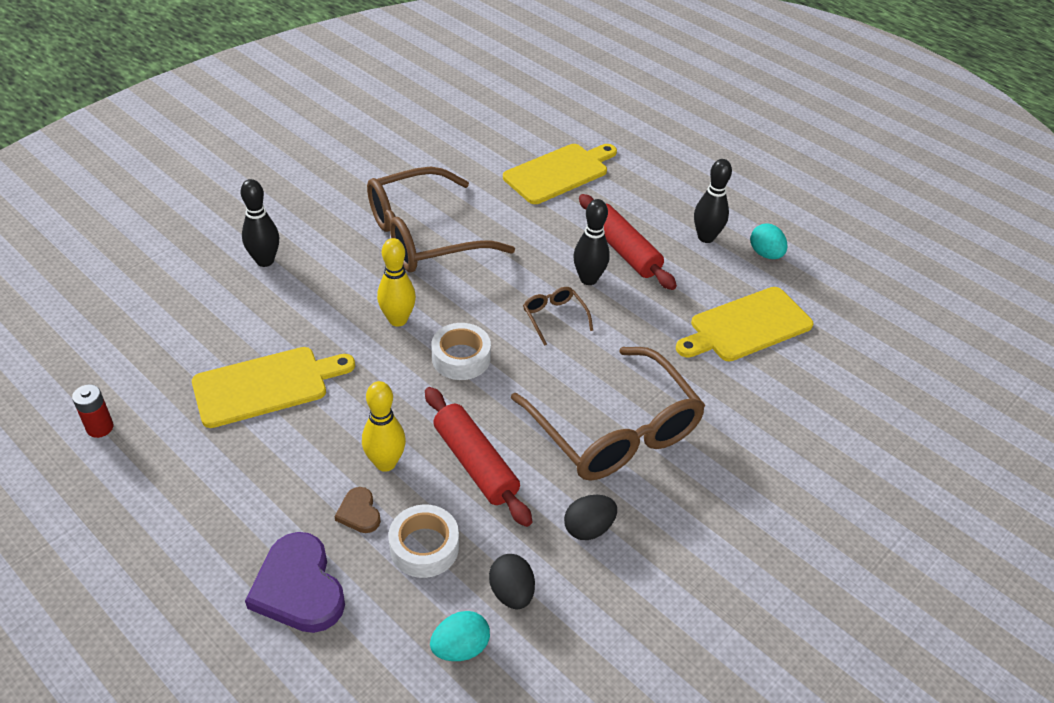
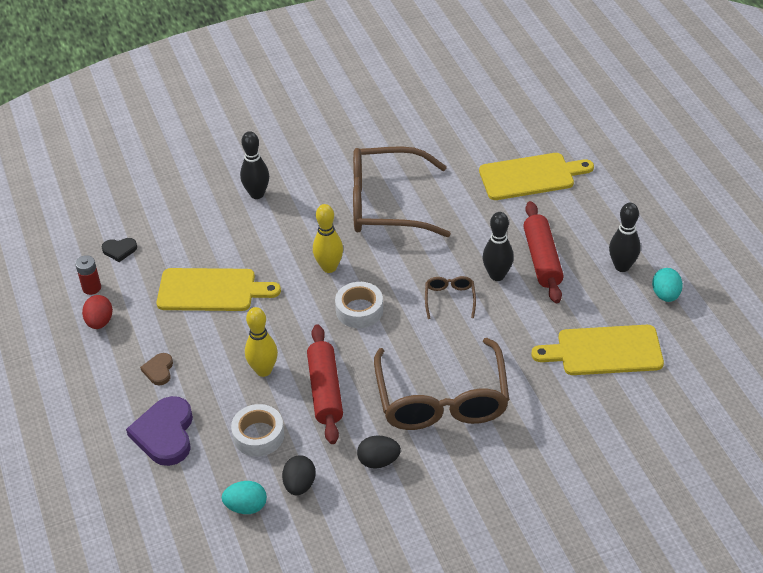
camera: 30 degrees right, 0 degrees up
brown heart [334,487,381,533] -> brown heart moved to [140,353,173,385]
none -> red egg [82,295,113,329]
none -> black heart [102,238,137,262]

